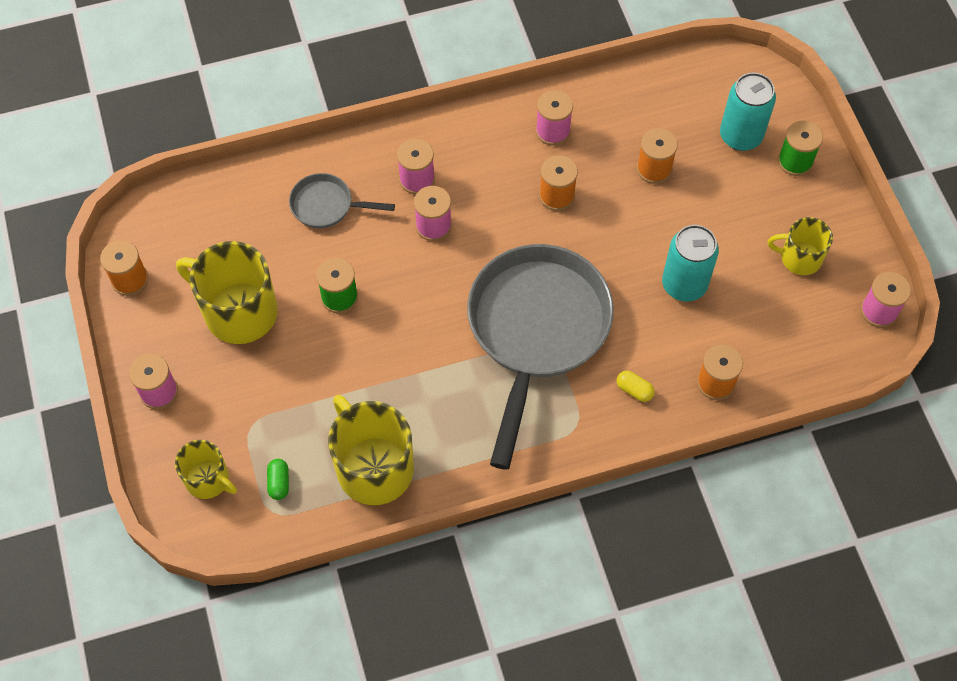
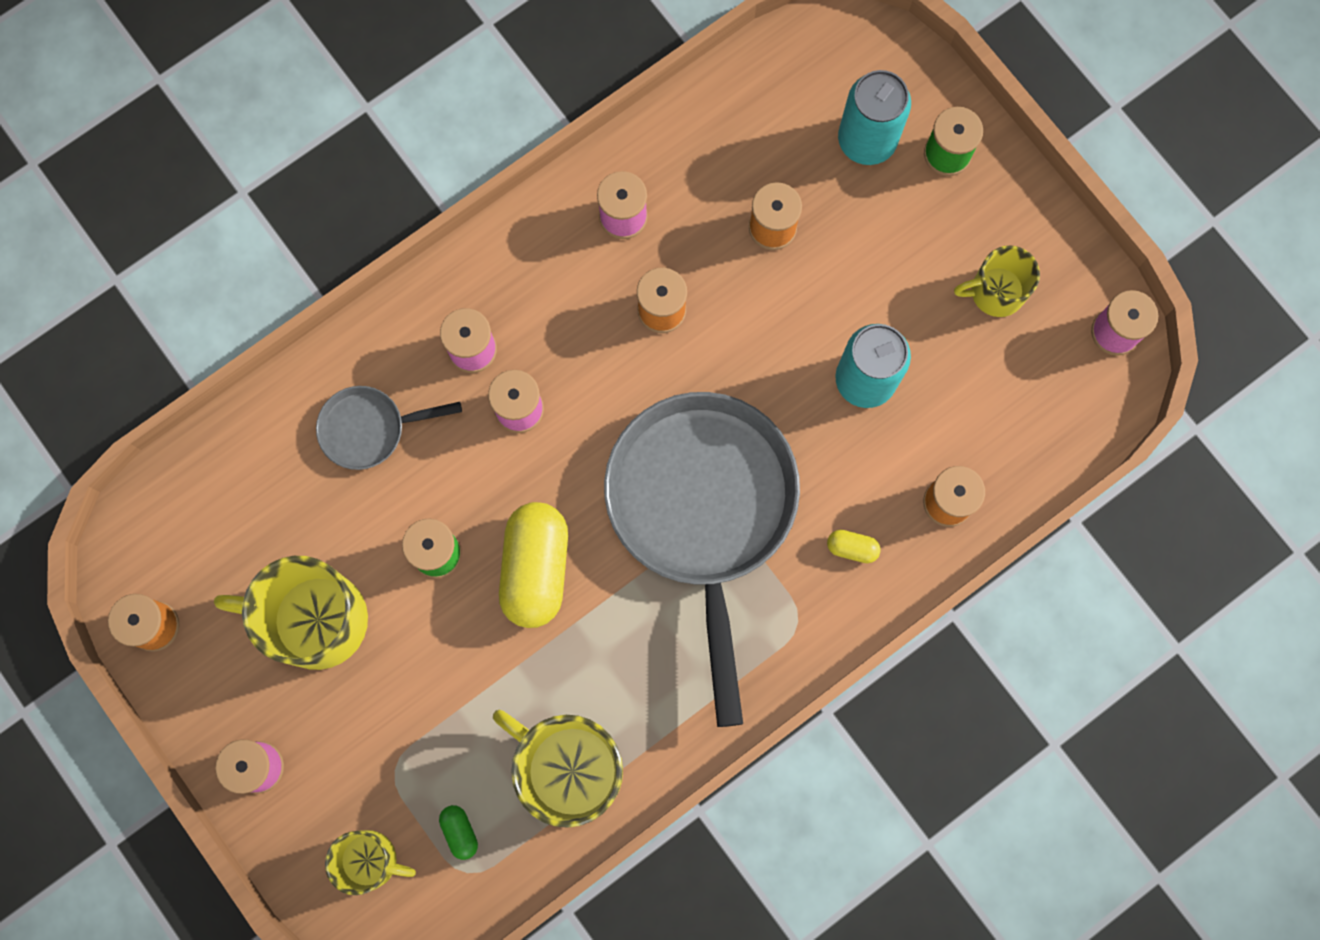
camera: 20 degrees left, 15 degrees up
none -> yellow capsule [499,502,568,628]

